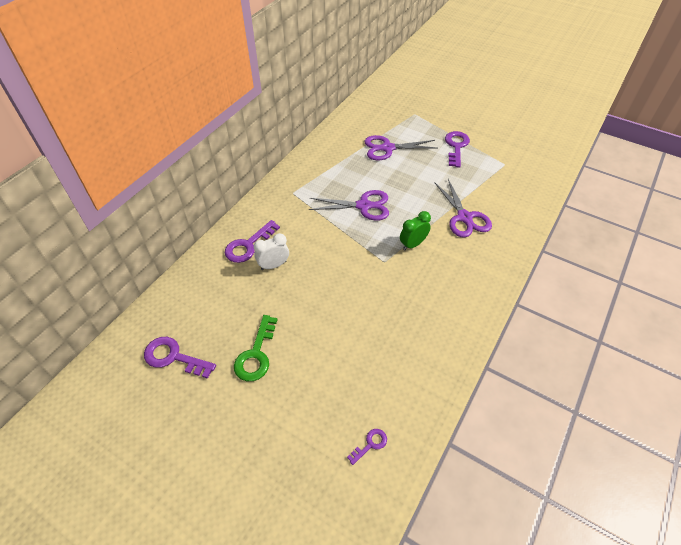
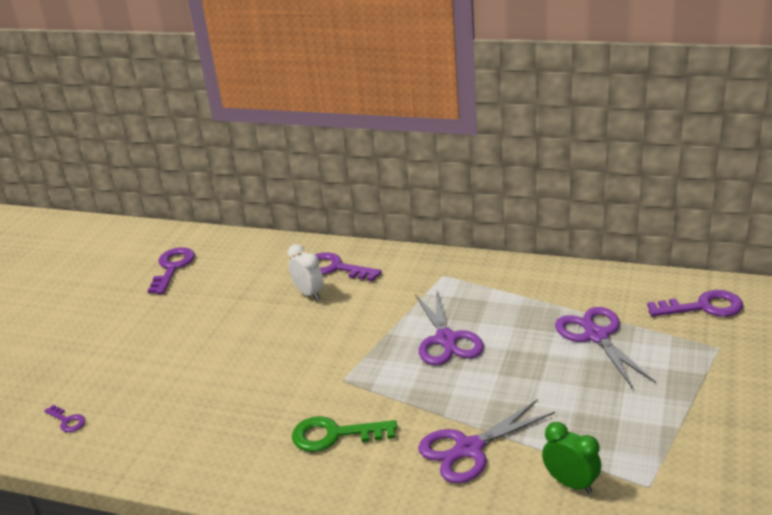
camera: 80 degrees right, 20 degrees down
green key [234,315,278,381] -> green key moved to [292,416,397,452]
green clock [400,211,431,250] -> green clock moved to [542,422,601,493]
purple key [445,131,470,168] -> purple key moved to [647,290,743,317]

